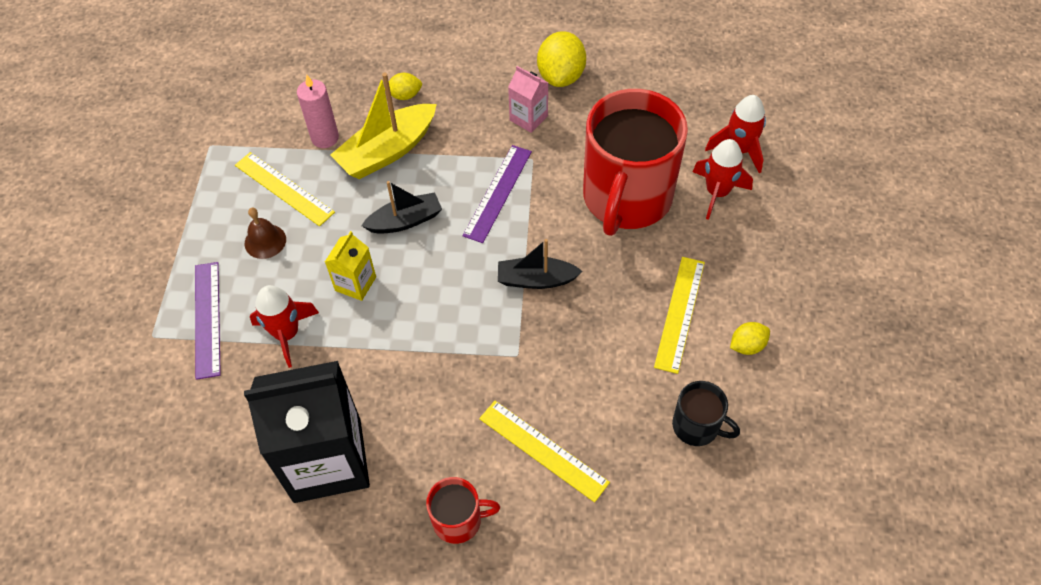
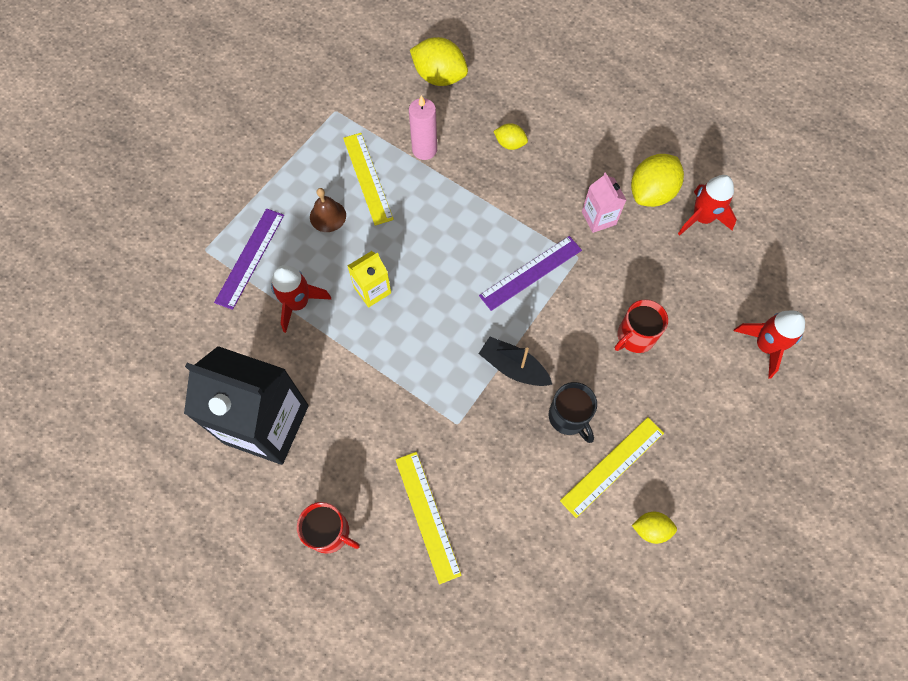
camera: 30 degrees right, 10 degrees up
yellow boat [330,73,437,179] -> none
black boat [361,181,442,234] -> none
red mug [583,89,688,236] -> red mug [615,299,668,353], size x0.45
black mug [672,381,740,446] -> black mug moved to [549,382,597,443]
red rocket [693,139,753,220] -> red rocket moved to [678,175,737,236]
none -> yellow lemon [410,37,468,86]

